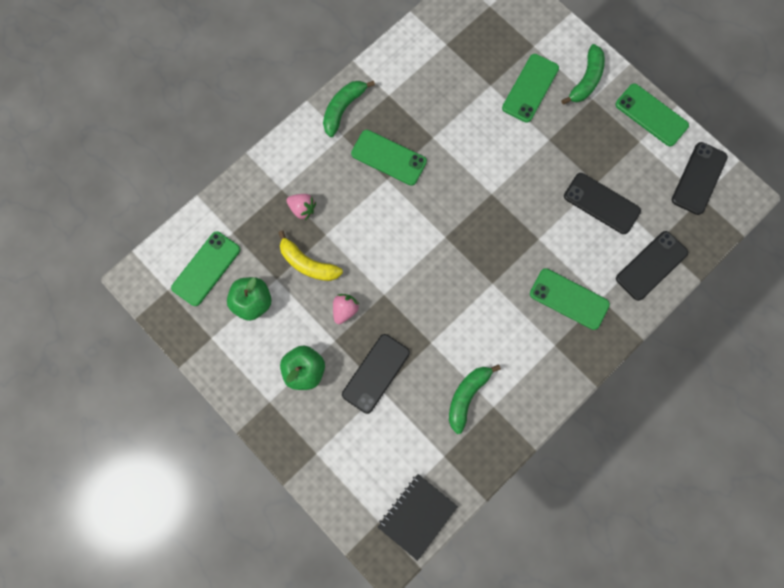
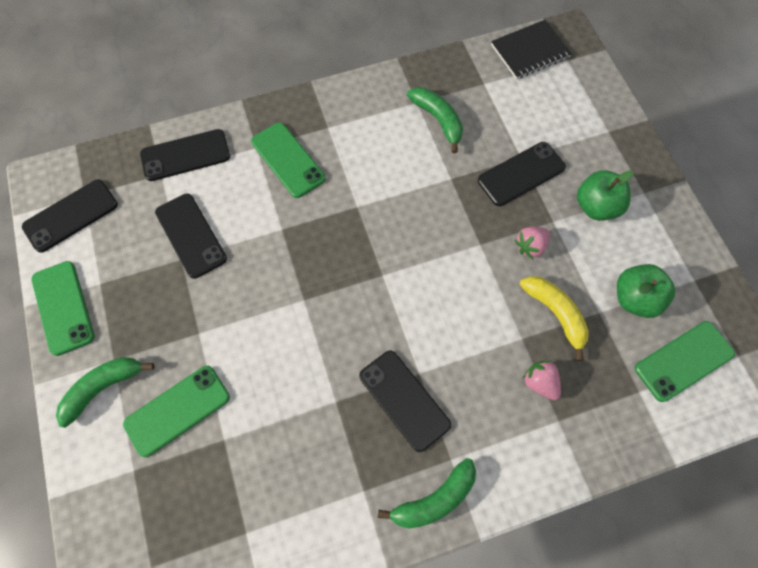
camera: 155 degrees left, 10 degrees down
green phone [351,130,427,186] -> black phone [359,351,451,452]
green banana [449,364,501,434] -> green banana turned 90 degrees counterclockwise [407,87,463,153]

